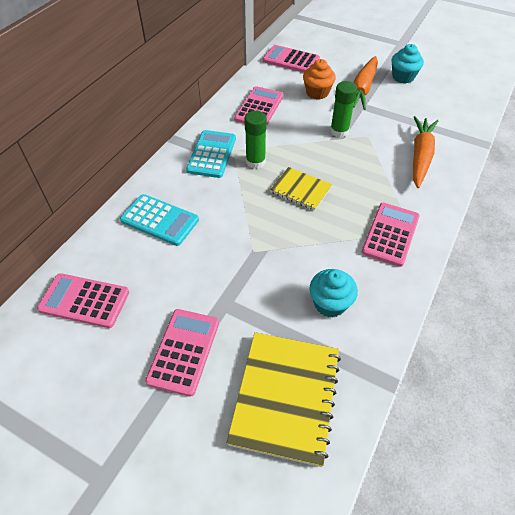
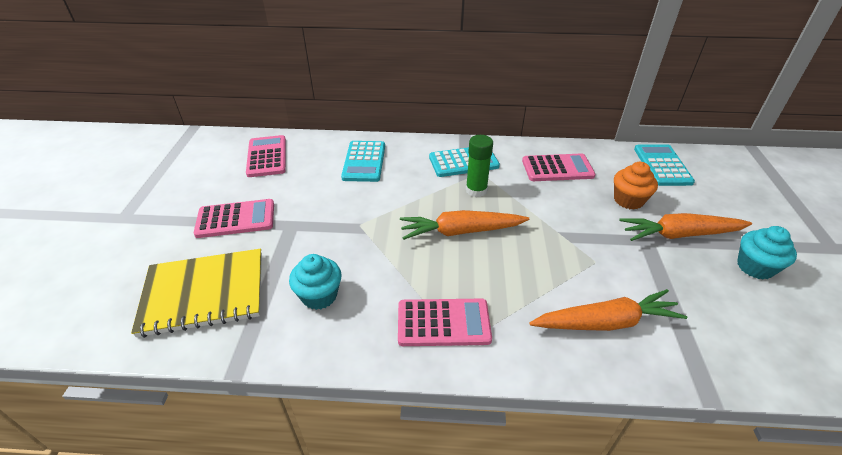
camera: 65 degrees right, 10 degrees down
pink calculator [263,45,320,73] -> turquoise calculator [634,144,695,186]
yellow notebook [270,167,332,211] -> orange carrot [400,210,529,240]
green glue stick [330,81,357,138] -> none

